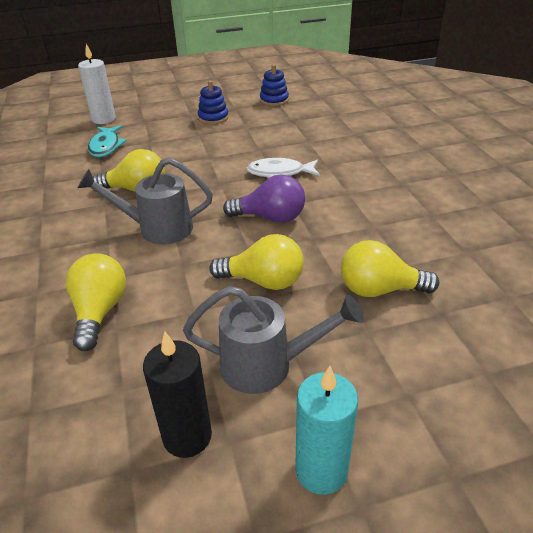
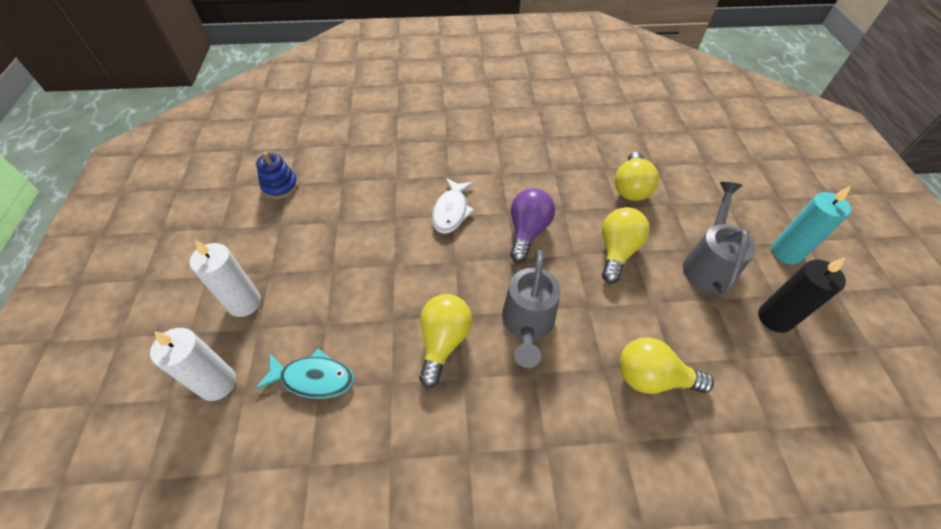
camera: 80 degrees left, 15 degrees up
blue stacking toy [198,81,229,124] -> none
none -> white candle [189,240,261,317]

